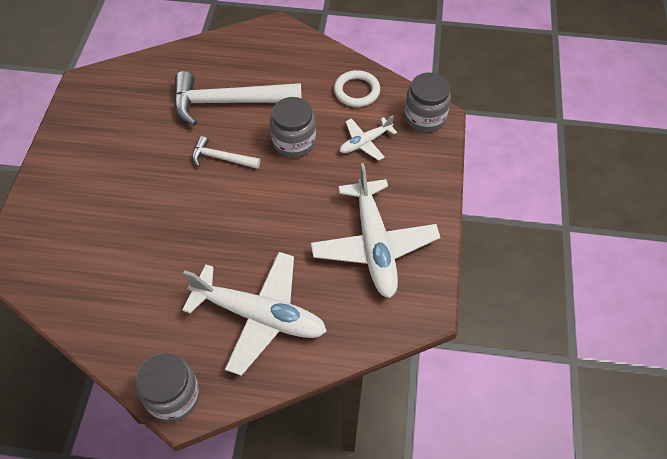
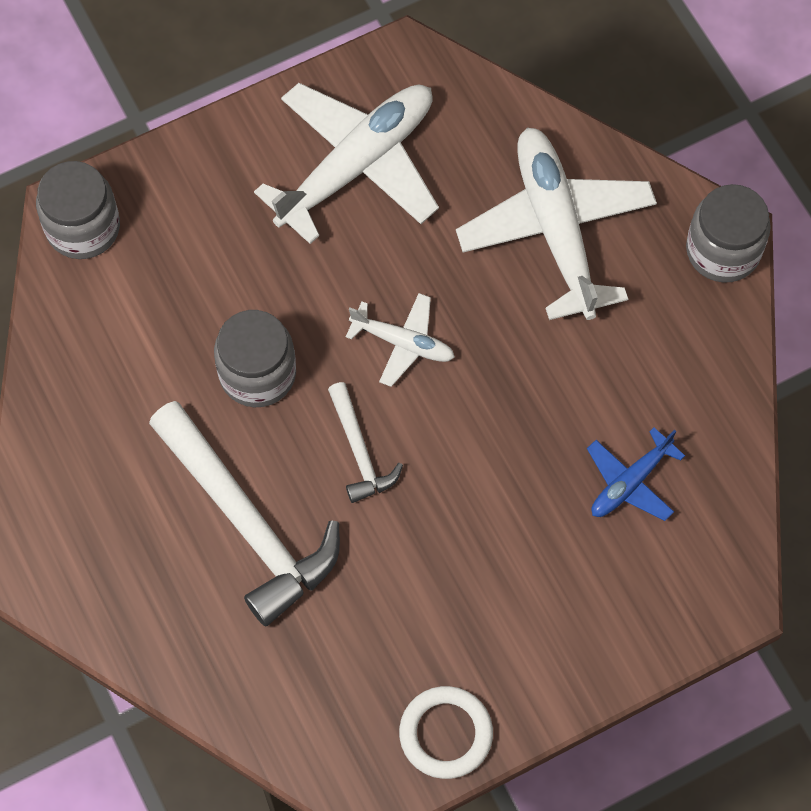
camera: 125 degrees left, 10 degrees up
white ring [334,70,380,107] -> white ring moved to [399,686,493,779]
white plane [340,115,397,161] -> white plane moved to [346,293,455,387]
none -> blue plane [587,427,685,521]

